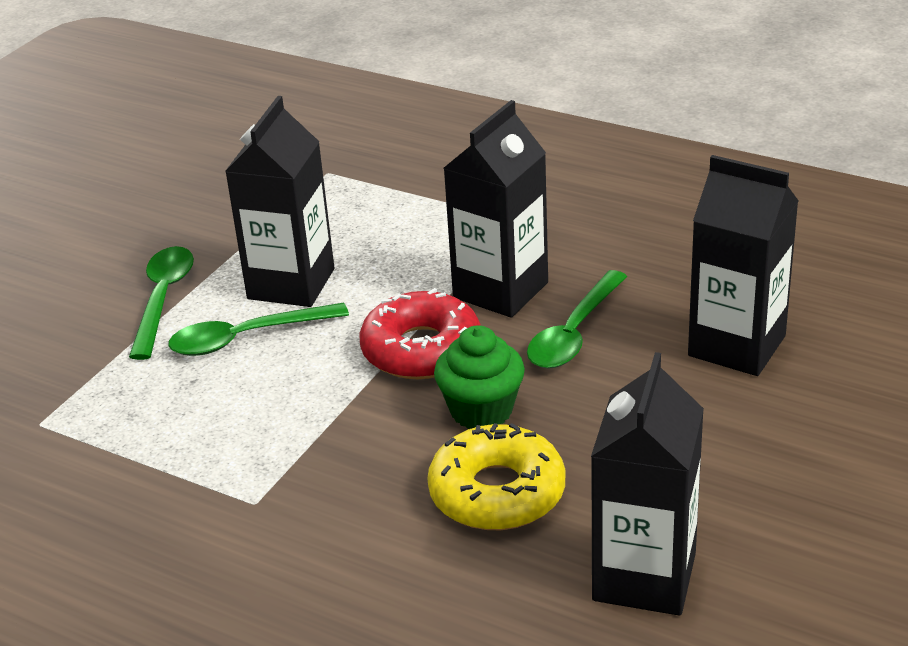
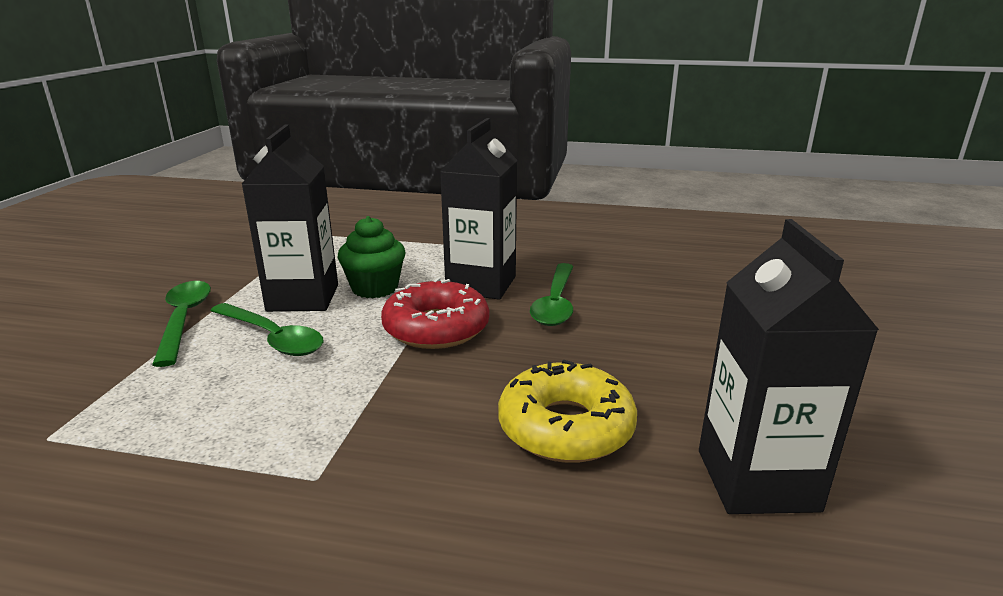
camera: 20 degrees left, 10 degrees down
green spoon [168,302,349,356] -> green spoon turned 105 degrees counterclockwise [210,303,324,356]
green cupcake [434,325,525,429] -> green cupcake moved to [338,216,406,298]
black carton [688,155,799,376] -> none

